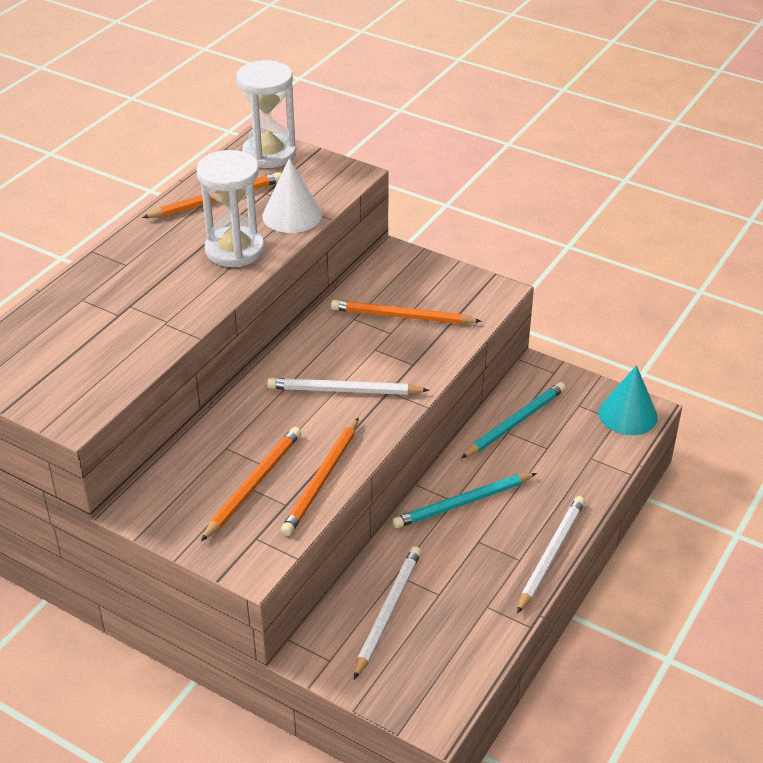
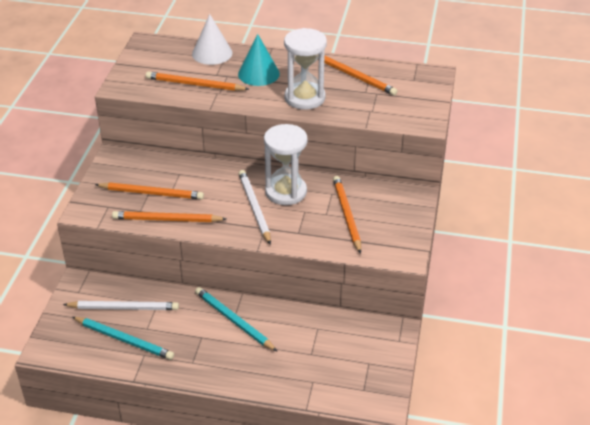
camera: 70 degrees right, 0 degrees up
white hourglass [236,60,296,168] -> white hourglass moved to [264,124,308,205]
white cone [262,158,322,233] -> white cone moved to [192,14,233,65]
turquoise pencil [461,382,566,458] -> turquoise pencil moved to [72,317,174,360]
white pencil [517,496,585,613] -> none
turquoise cone [598,365,658,435] -> turquoise cone moved to [238,34,280,86]
none -> orange pencil [146,71,249,91]

